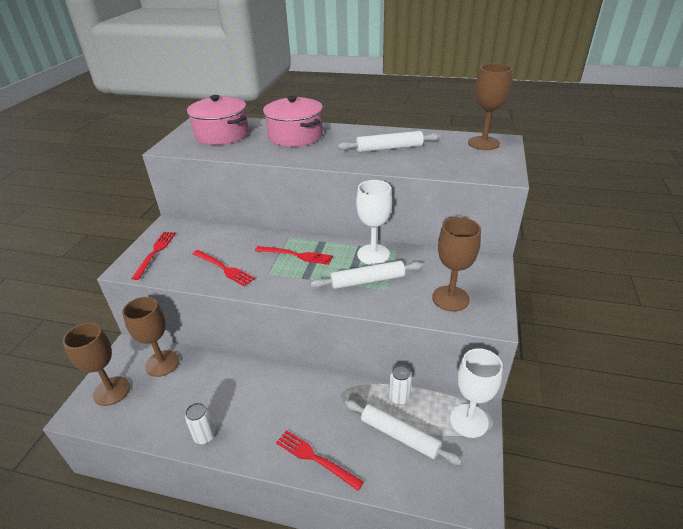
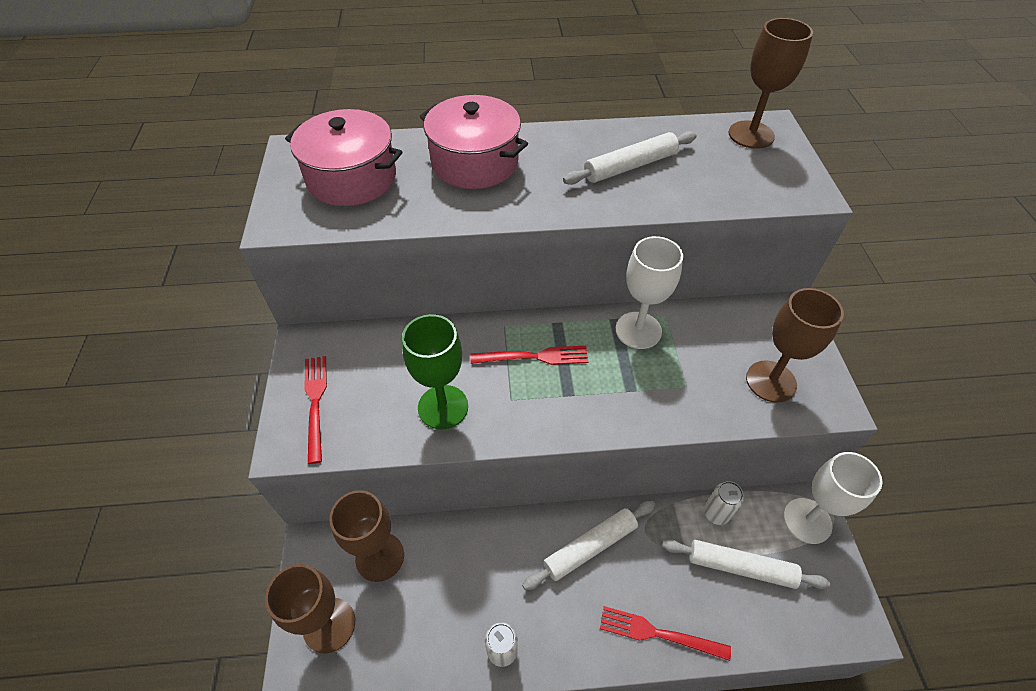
camera: 20 degrees left, 15 degrees up
red fork [192,250,255,287] -> green goblet [402,314,468,429]
white rolling pin [311,261,423,289] -> white rolling pin moved to [522,501,655,590]

